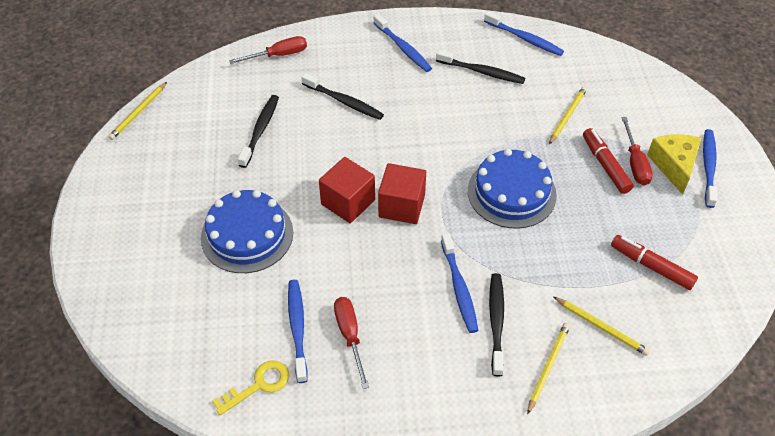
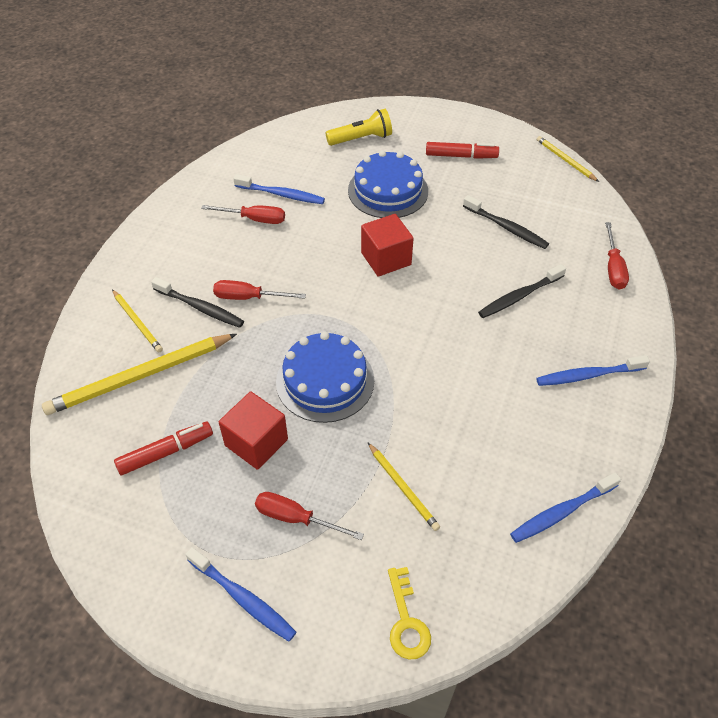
camera: 115 degrees right, 0 degrees up
yellow key [212,361,289,415] -> yellow key moved to [388,567,431,660]
red cube [378,163,426,224] -> red cube moved to [219,391,288,470]
black toothbrush [436,50,525,84] -> none
blue toothbrush [441,233,478,333] -> red screwdriver [213,280,306,300]
yellow pencil [554,297,650,356] -> yellow pencil [42,334,237,415], size x1.89
red marker [583,128,634,194] -> red marker moved to [426,142,499,159]
yellow cheese [647,134,701,195] -> none
none -> yellow flashlight [325,109,392,146]

